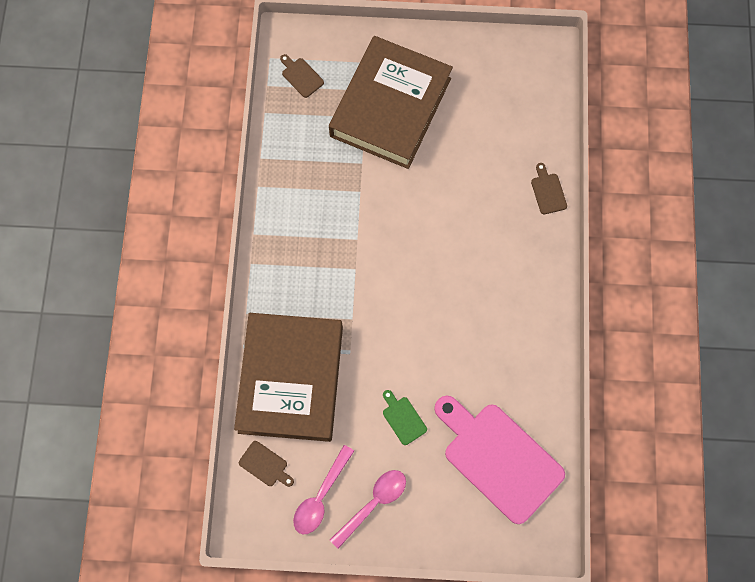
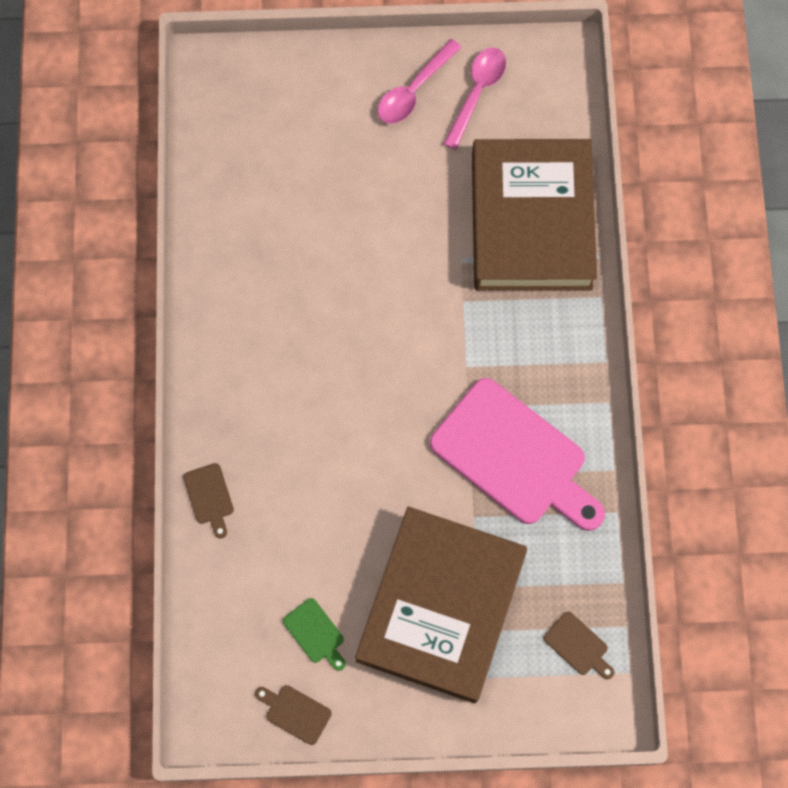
camera: 175 degrees right, 0 degrees up
brown cutting board [239,441,294,487] -> brown cutting board moved to [255,685,332,745]
green cutting board [383,390,427,445] -> green cutting board moved to [283,598,346,671]
pink cutting board [434,395,565,524] -> pink cutting board moved to [430,378,605,531]

